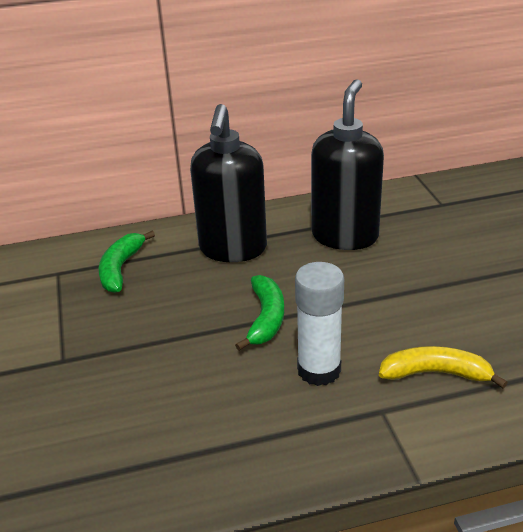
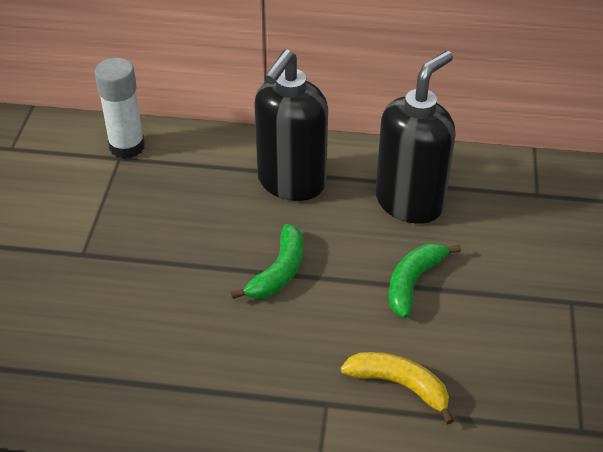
camera: 20 degrees right, 10 degrees up
green banana [99,231,155,293] -> green banana moved to [388,243,461,318]
white glue stick [295,262,344,386] -> white glue stick moved to [95,58,145,159]

